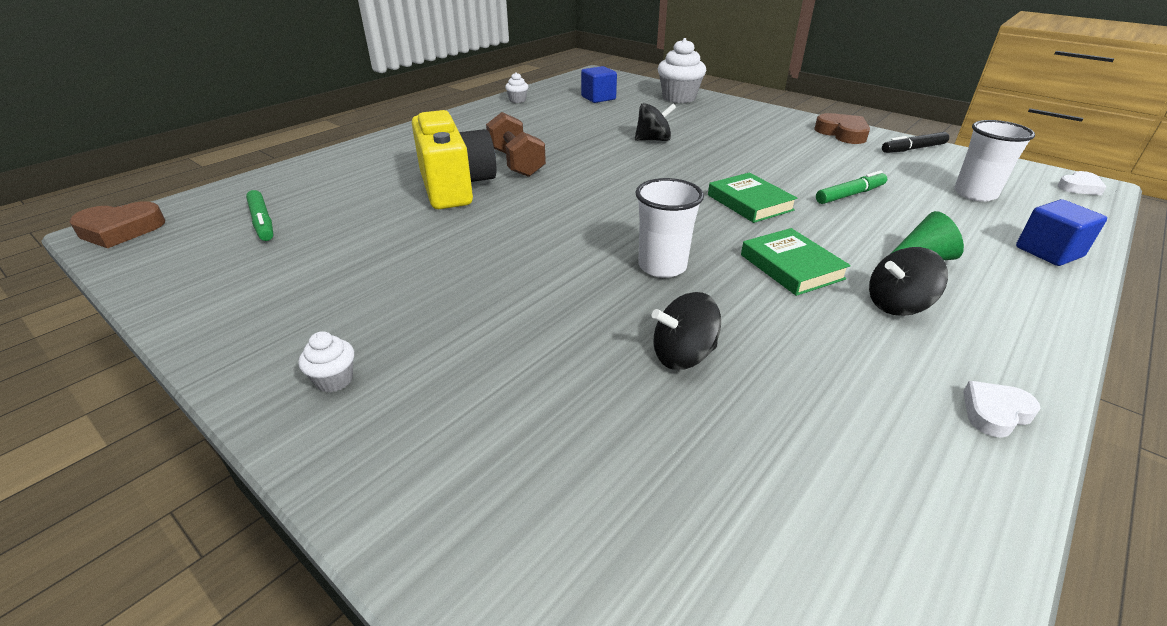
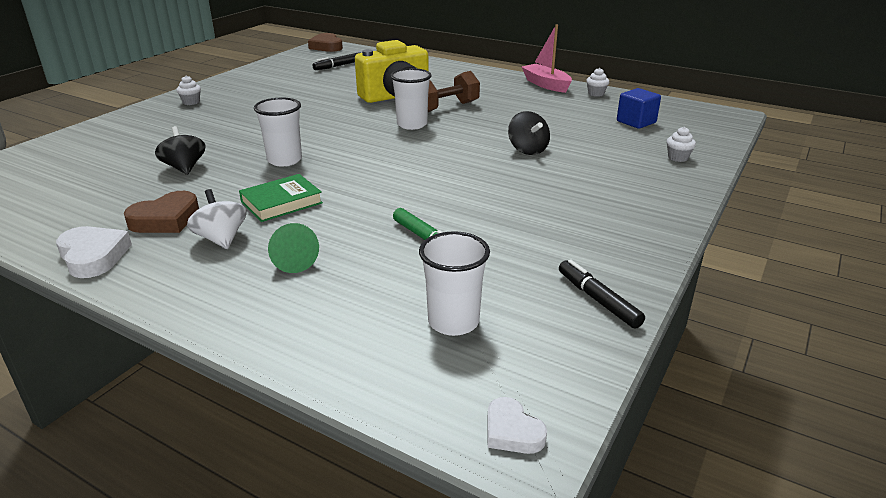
camera: 80 degrees right, 5 degrees down
green marker [246,190,274,241] -> black marker [312,52,360,70]
white cupcake [658,38,706,103] -> white cupcake [667,127,696,162], size x0.48
green book [708,173,798,223] -> none
brown heart [814,113,870,144] -> brown heart moved to [124,191,199,233]
black spinning top [869,247,948,316] -> white spinning top [187,189,247,249]
white heart [963,381,1040,438] -> white heart [56,226,132,278], size x1.59
blue cube [1016,199,1107,266] -> none
none -> white cup [390,68,432,130]
none -> pink boat [522,24,572,93]

